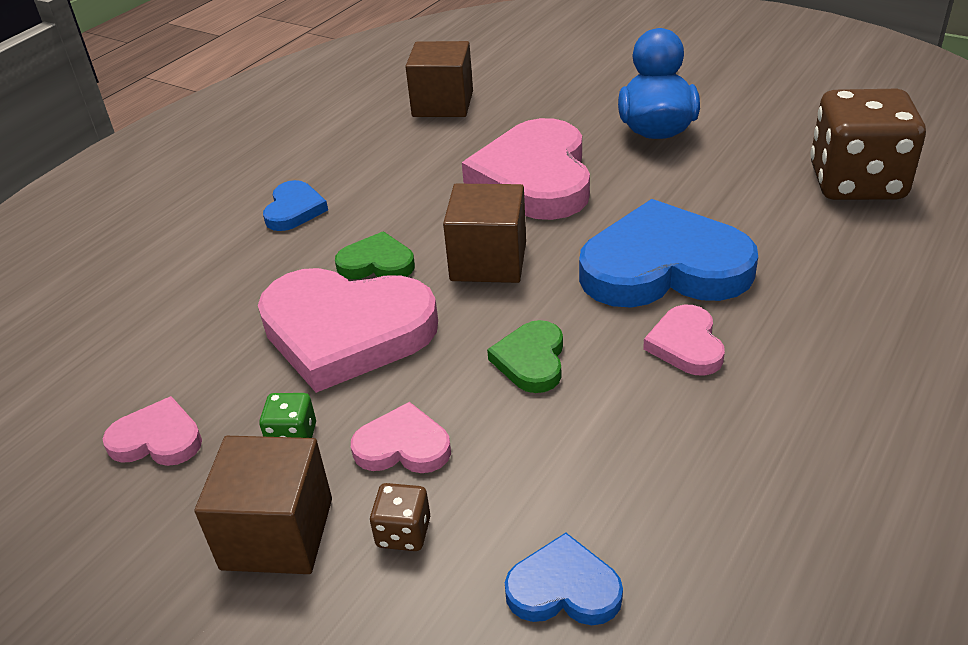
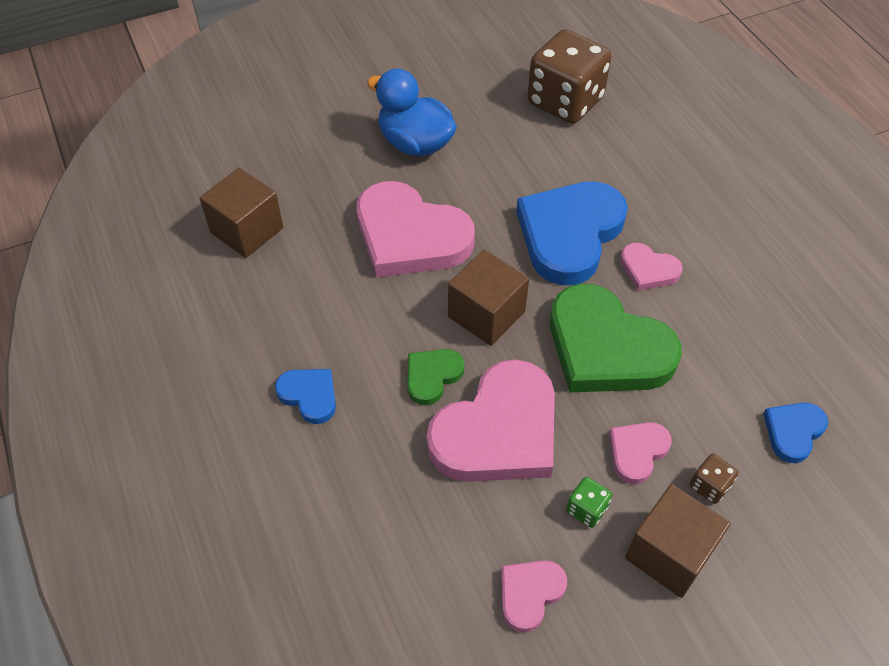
camera: 60 degrees left, 15 degrees up
green heart [487,320,563,393] -> green heart [550,283,682,392], size x2.10

